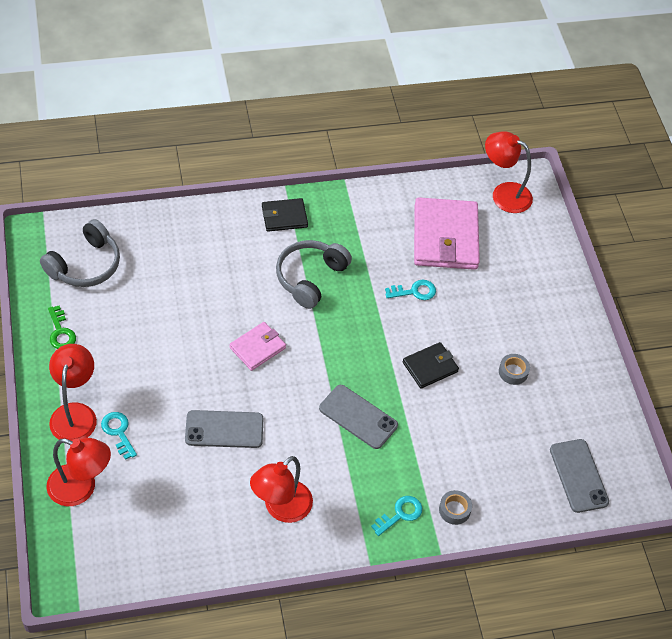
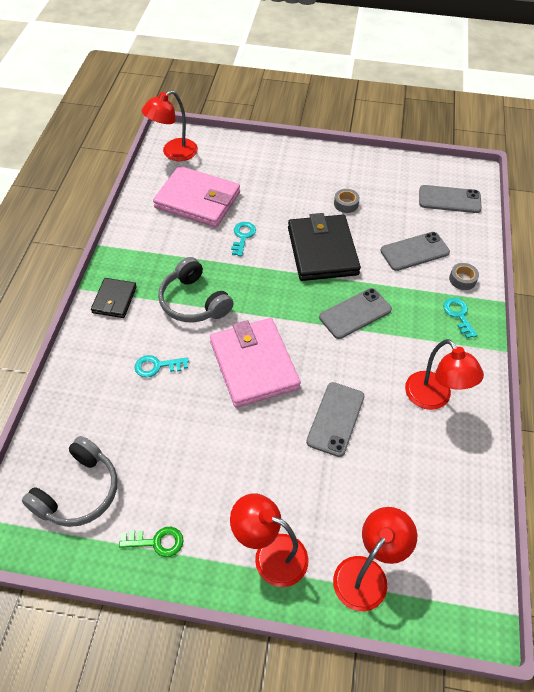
camera: 65 degrees left, 0 degrees up
grey headphones [40,219,120,287] -> grey headphones turned 60 degrees clockwise [22,436,118,527]
turquoise key [101,412,137,460] -> turquoise key moved to [135,355,189,377]
pink wallet [229,322,286,371] -> pink wallet [210,318,301,408], size x1.87
black wallet [403,342,459,389] -> black wallet [288,213,361,281], size x1.87
none -> grey phone [380,232,450,271]

